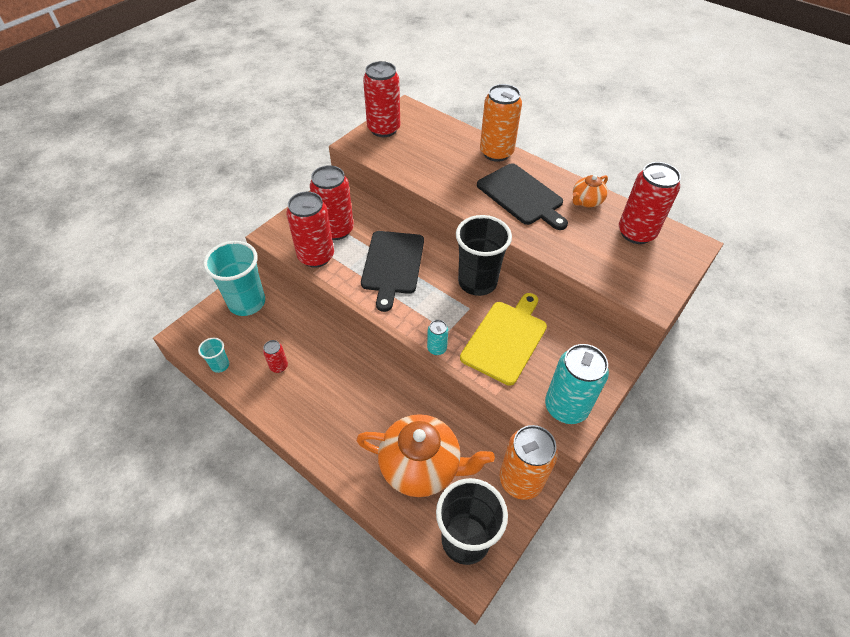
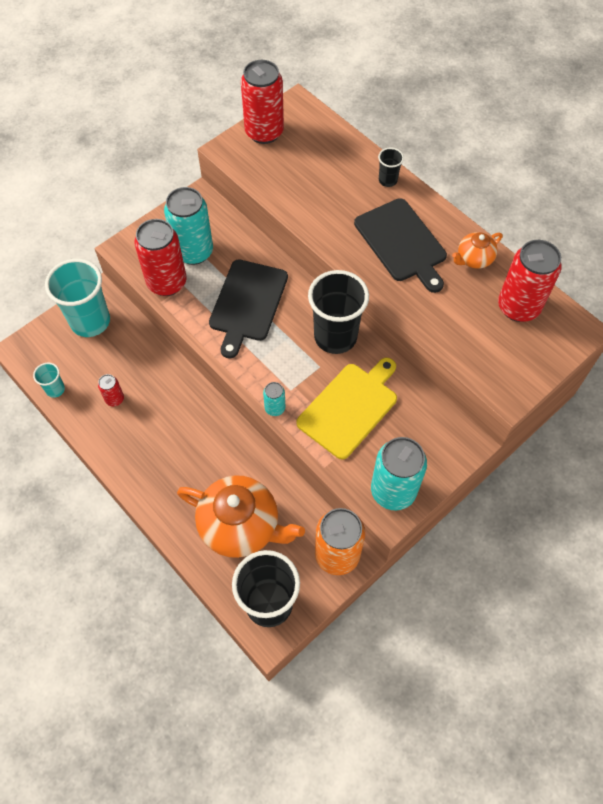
camera: 10 degrees right, 10 degrees up
red can [310,165,354,240] -> turquoise can [164,187,213,265]
orange can [480,84,522,162] -> black cup [378,148,404,187]

